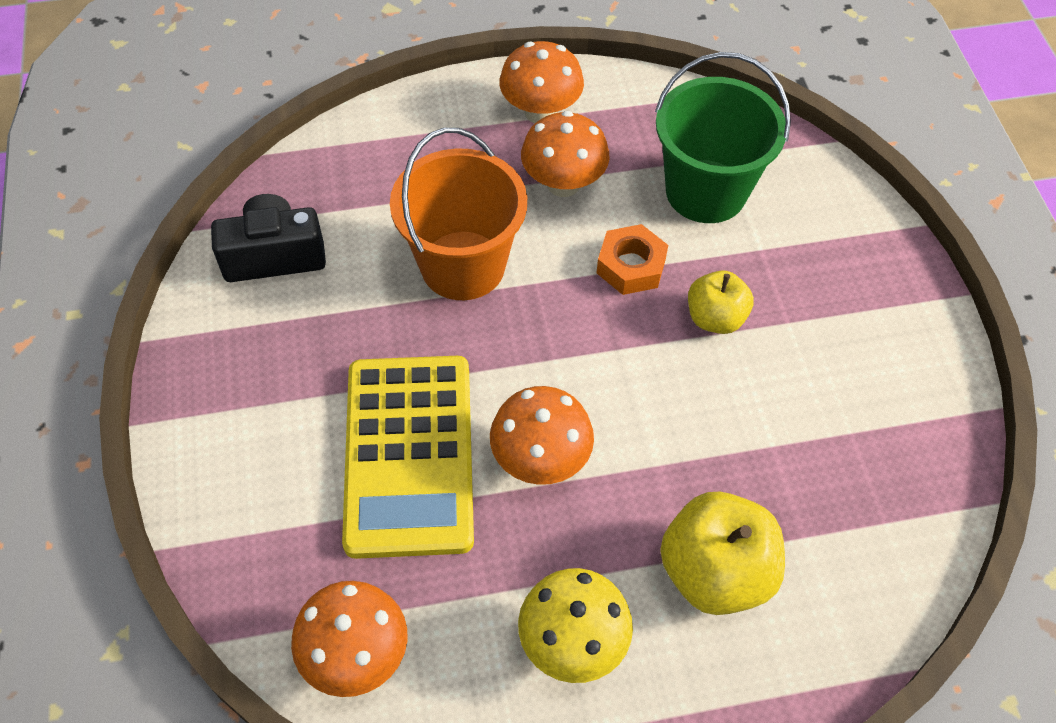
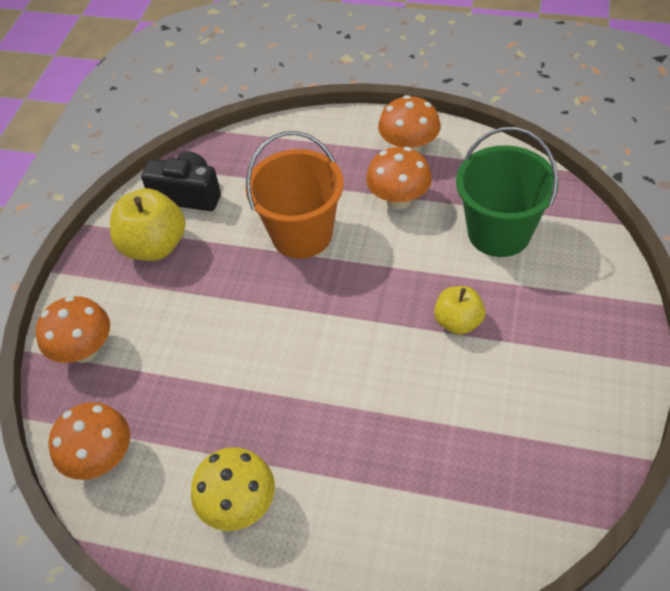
camera: 30 degrees right, 5 degrees down
yellow calculator [342,356,474,559] -> none
orange mushroom [490,386,594,485] -> orange mushroom moved to [36,296,110,363]
orange nut [597,224,668,295] -> none
yellow apple [660,492,785,615] -> yellow apple moved to [110,188,185,261]

